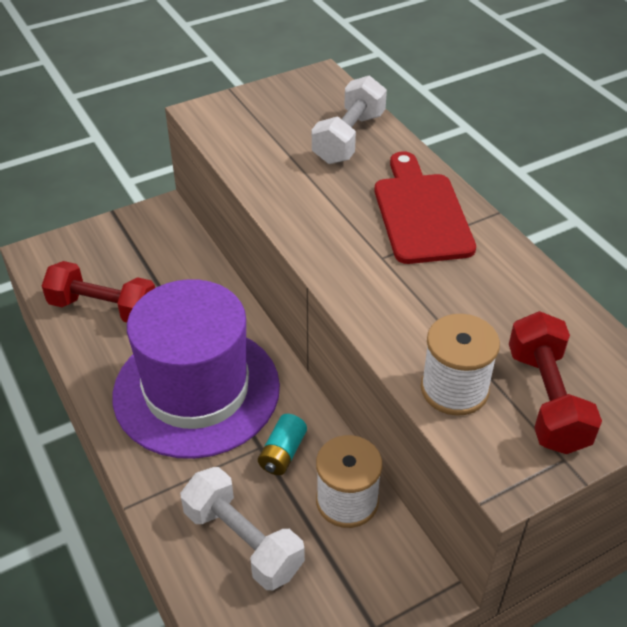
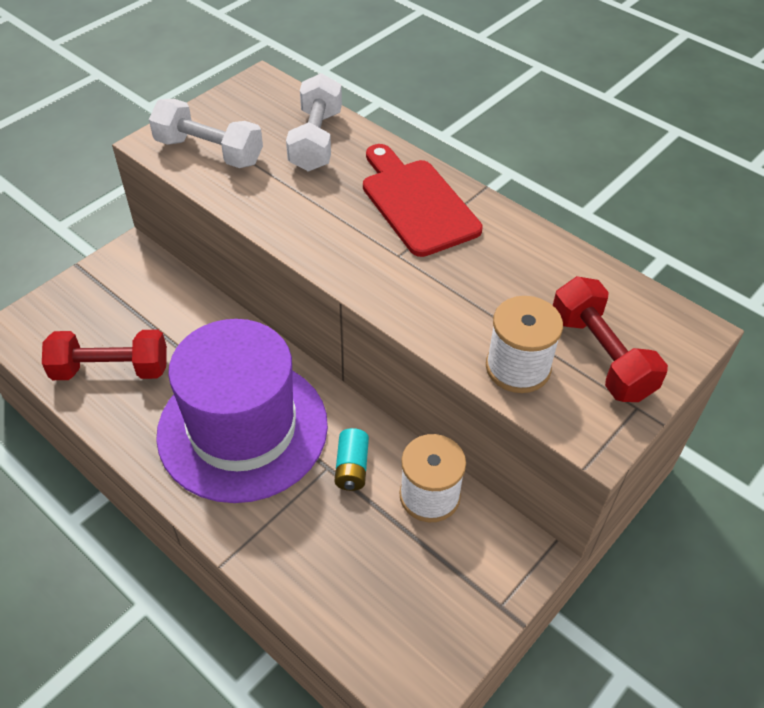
camera: 20 degrees left, 5 degrees up
white dumbbell [180,467,305,590] -> white dumbbell moved to [149,99,263,168]

